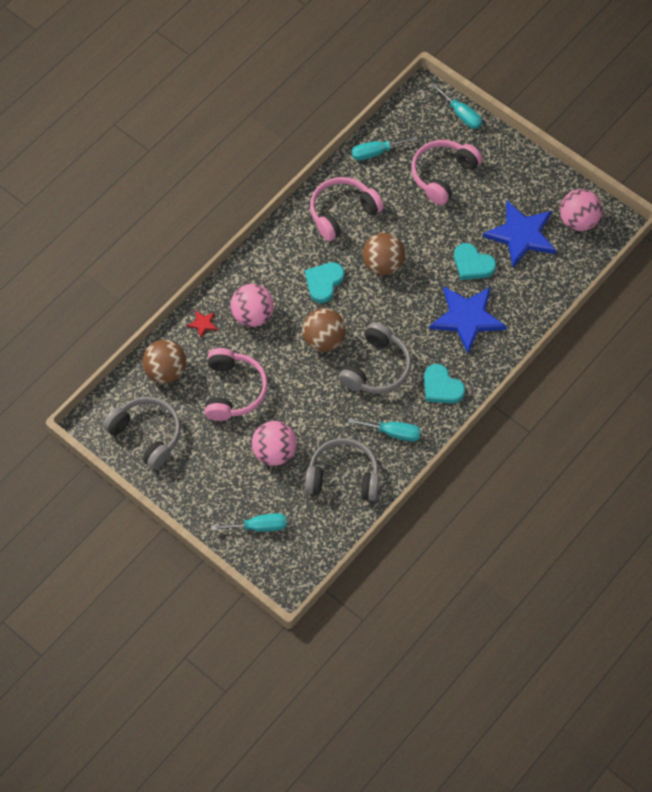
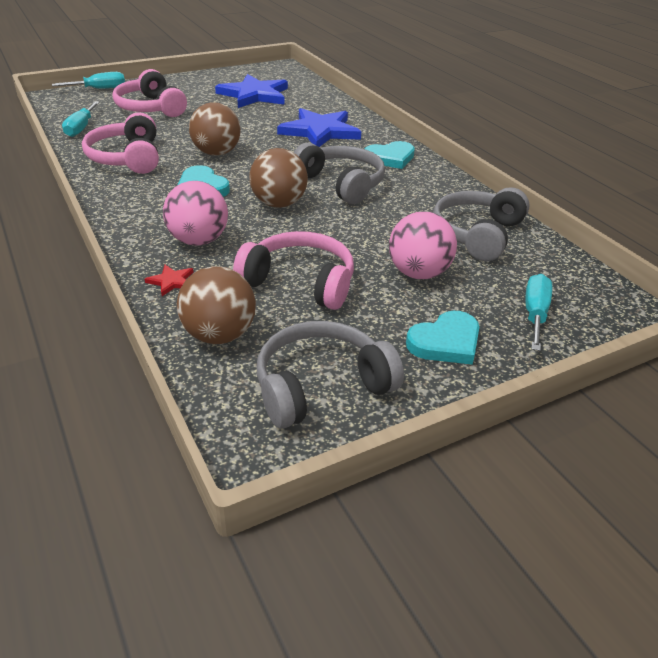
camera: 70 degrees left, 25 degrees down
turquoise screwdriver [348,418,421,441] -> none
turquoise heart [454,243,496,280] -> turquoise heart moved to [406,311,479,365]
pink ball [560,189,602,231] -> none

